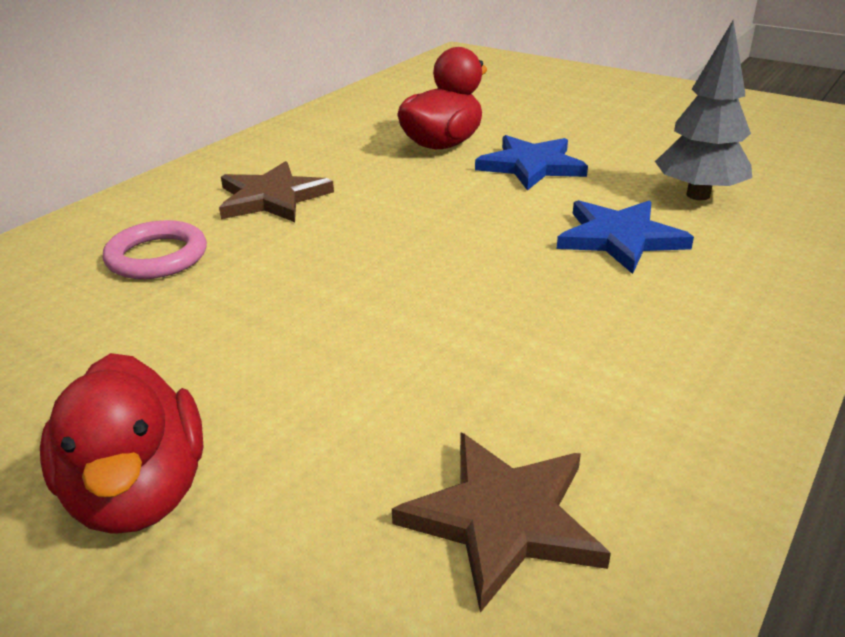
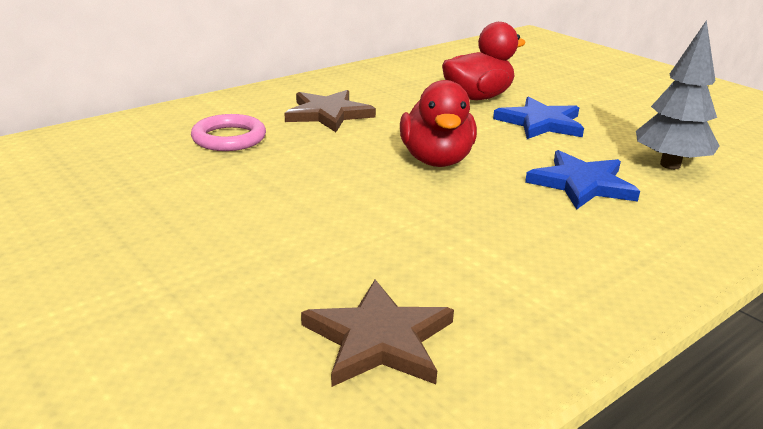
camera: 15 degrees right, 5 degrees down
red duck [40,353,204,534] -> red duck moved to [400,80,477,167]

